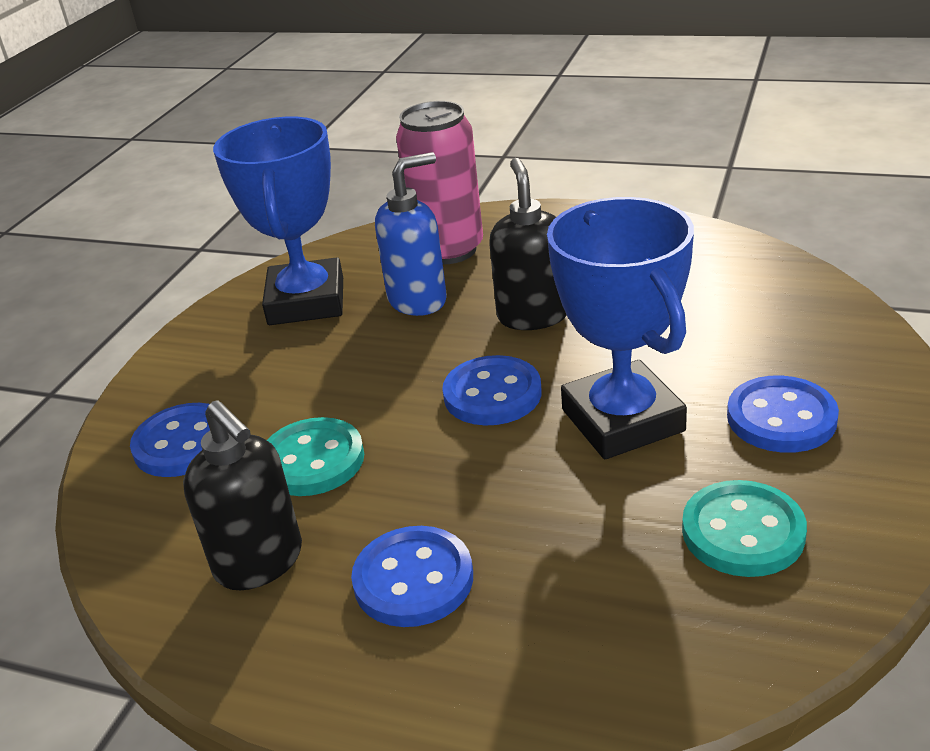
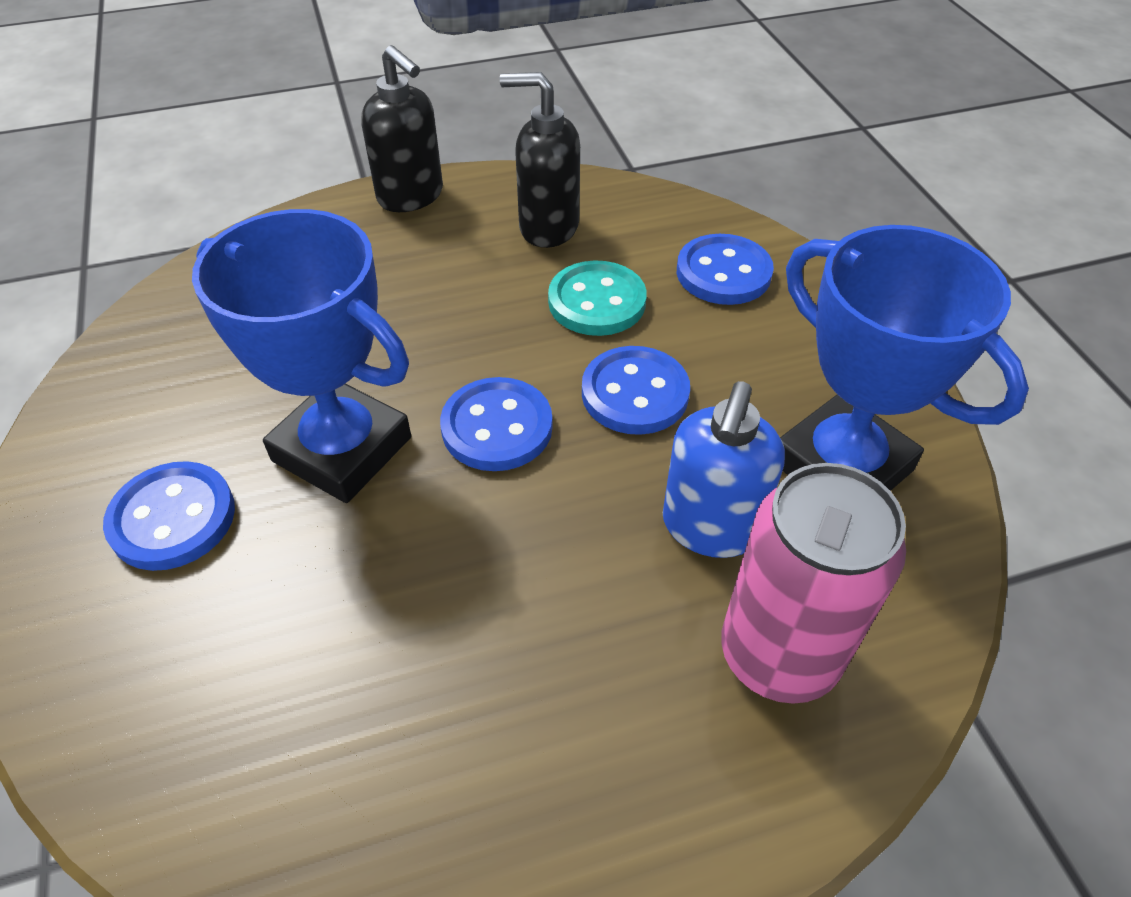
camera: 140 degrees right, 15 degrees up
blue button [351,526,473,627] -> blue button moved to [582,346,690,435]
black soap dispenser [489,158,566,330] -> black soap dispenser moved to [361,45,443,212]
turquoise button [682,480,807,577] -> none

